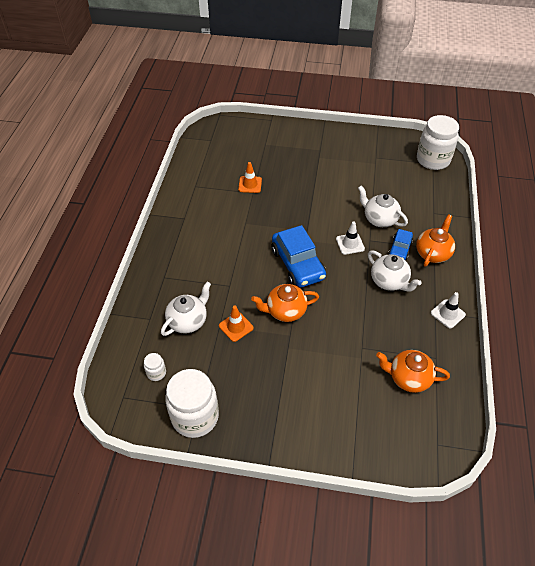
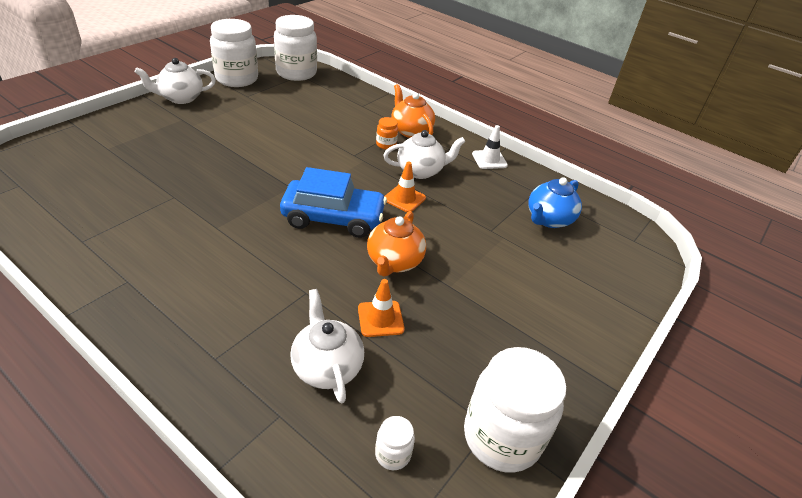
camera: 65 degrees left, 10 degrees down
orange traffic cone [238,162,262,193] -> orange traffic cone moved to [384,162,426,212]
white traffic cone [336,222,365,255] -> none
white teapot [358,186,408,227] -> white teapot moved to [134,58,216,104]
orange teapot [376,350,450,393] -> blue teapot [528,177,582,228]
blue car [388,229,413,261] -> orange jar [376,117,398,150]
none -> white jar [210,19,258,87]

